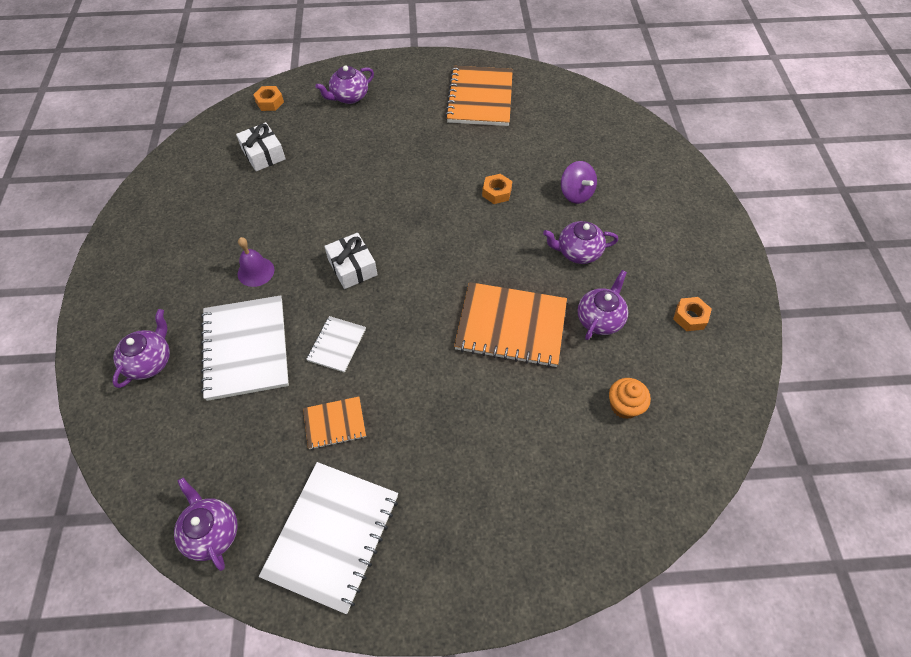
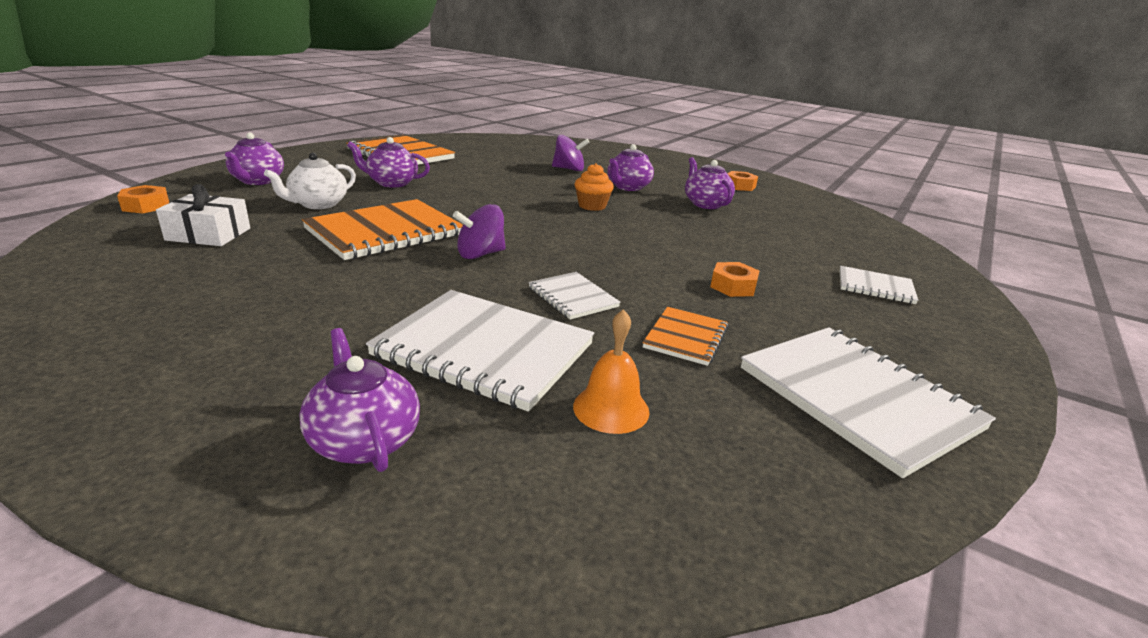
camera: 55 degrees left, 30 degrees down
purple teapot [174,477,238,571] -> purple teapot moved to [347,137,430,187]
purple bell [238,237,274,287] -> none
white gift [324,233,377,289] -> purple spinning top [453,204,506,259]
orange notebook [454,282,567,368] -> orange notebook moved to [302,199,463,260]
orange nut [482,174,512,204] -> orange nut moved to [710,262,759,297]
orange cupcake [609,378,651,419] -> orange cupcake moved to [574,163,614,211]
none -> white teapot [264,153,356,209]
none -> orange bell [573,309,649,434]
none -> white notebook [839,266,918,304]

